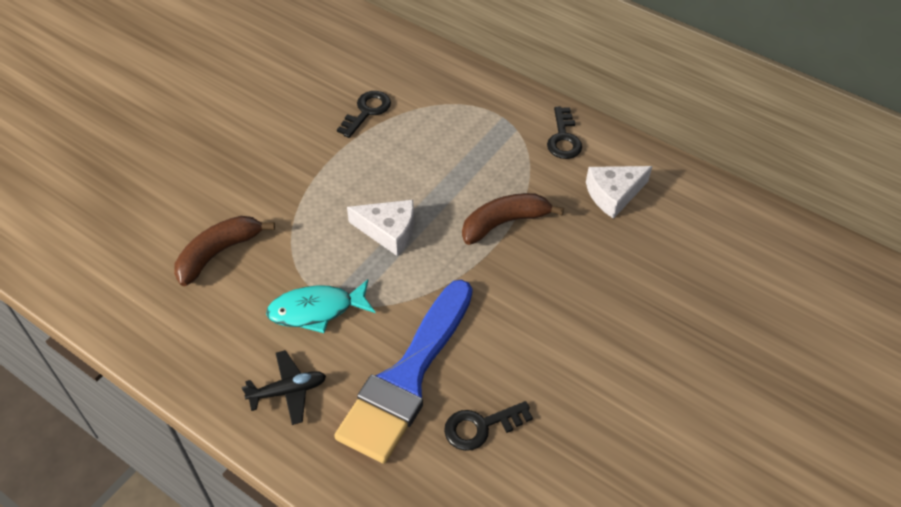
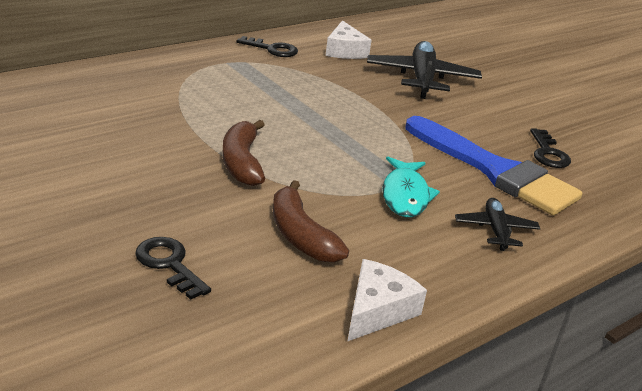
camera: 75 degrees left, 20 degrees down
black key [337,91,391,138] -> black key moved to [135,237,211,300]
white cheese [347,200,414,256] -> white cheese moved to [347,259,427,342]
brown banana [462,193,564,245] -> brown banana moved to [222,120,265,186]
none -> black plane [367,41,482,99]

